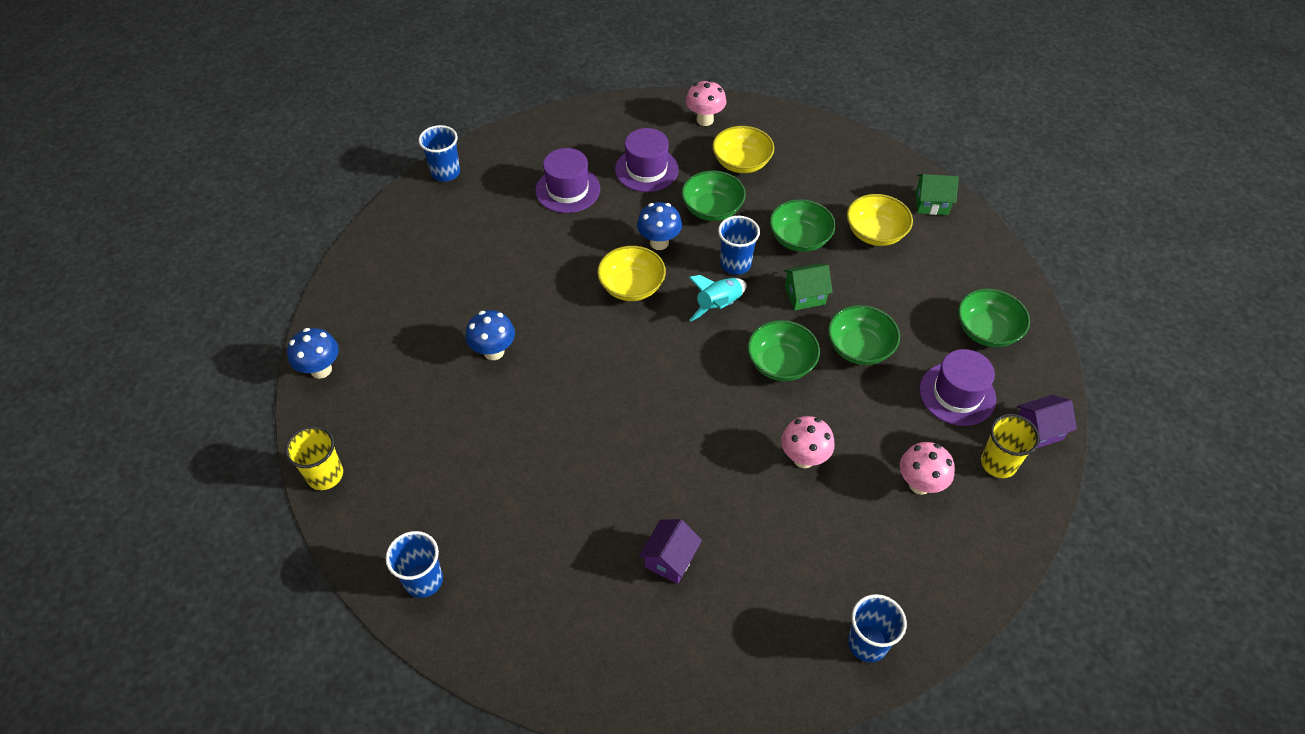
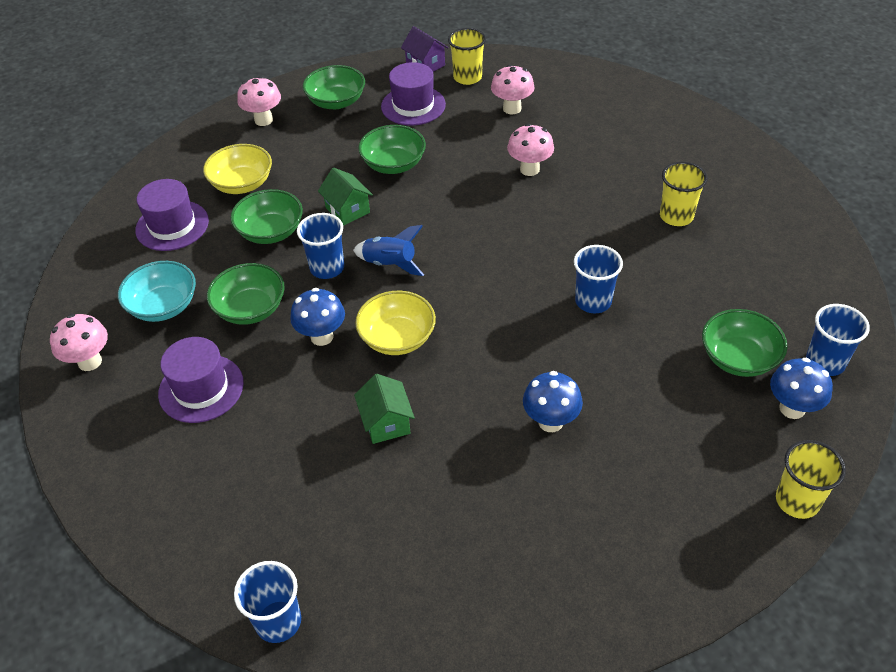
camera: 110 degrees left, 5 degrees down
blue mushroom [287,328,339,379] -> blue mushroom moved to [770,358,833,419]
purple hat [536,148,600,213] -> purple hat moved to [135,179,209,251]
purple house [639,519,702,584] -> yellow cup [660,162,708,226]
turquoise rocket [689,275,747,321] -> blue rocket [353,225,424,276]
yellow bowl [712,126,774,173] -> turquoise bowl [118,261,196,322]
green bowl [747,320,820,381] -> green bowl moved to [702,309,787,377]
blue cup [848,594,907,662] -> blue cup moved to [574,245,623,313]
green house [916,174,959,215] -> green house moved to [354,374,415,444]
none -> pink mushroom [237,76,281,126]

